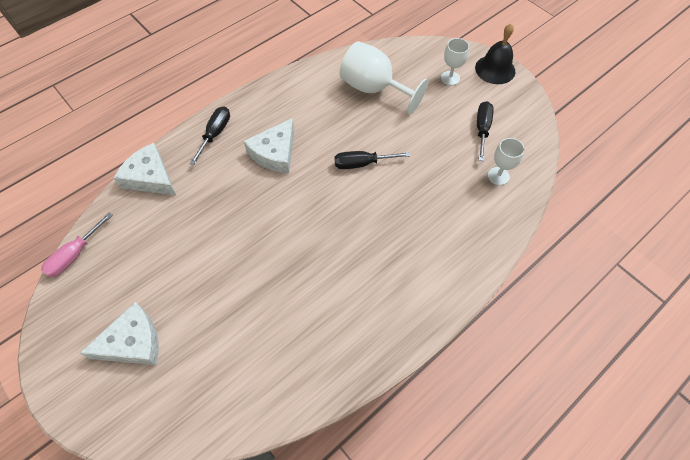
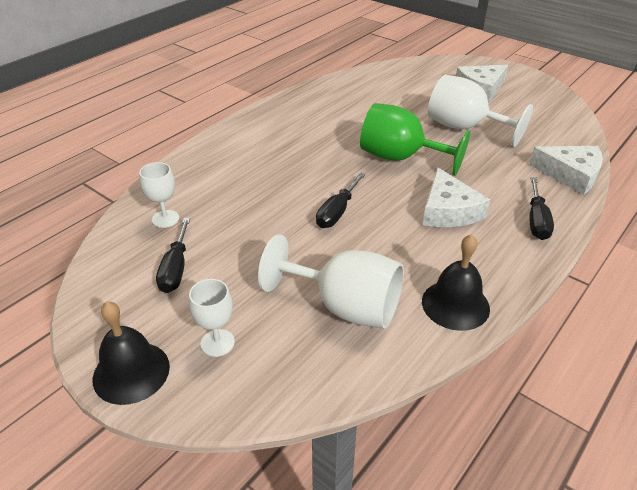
camera: 170 degrees right, 20 degrees down
pink screwdriver [41,212,113,278] -> none
white cheese [244,118,294,173] -> white cheese turned 150 degrees clockwise [423,167,490,227]
black screwdriver [334,151,410,169] -> black screwdriver turned 135 degrees clockwise [316,172,366,228]
none -> green goblet [360,103,470,176]
none -> black bell [422,234,490,331]
none -> white goblet [428,75,533,147]

